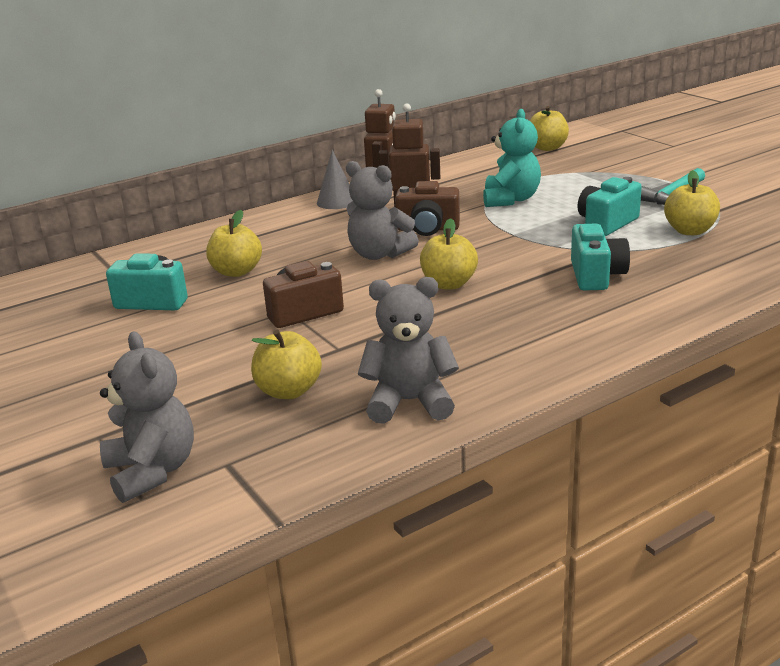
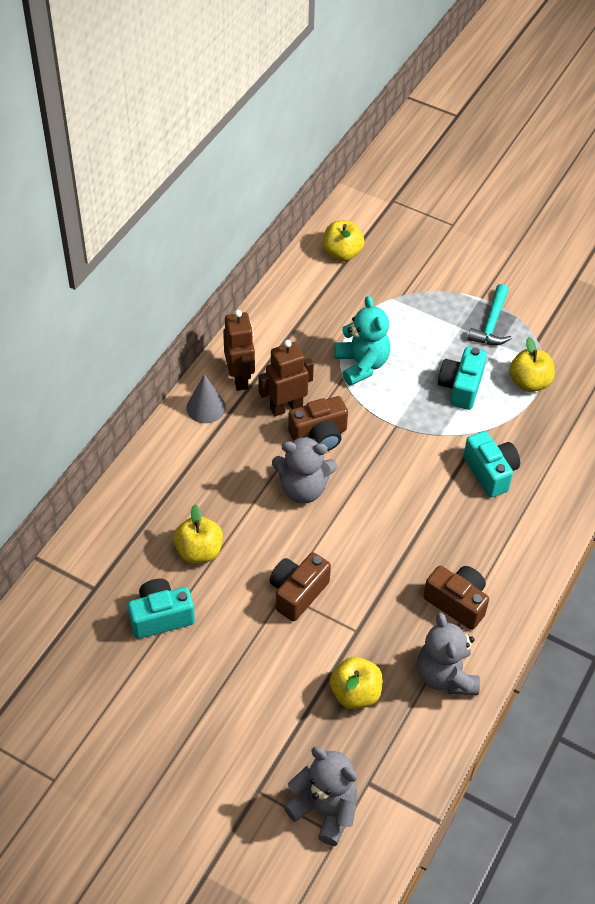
camera: 30 degrees left, 25 degrees up
grey teddy bear [358,277,459,424] -> grey teddy bear turned 75 degrees counterclockwise [417,612,480,695]
yellow apple [420,218,478,290] -> none
none -> brown camera [423,566,489,630]

